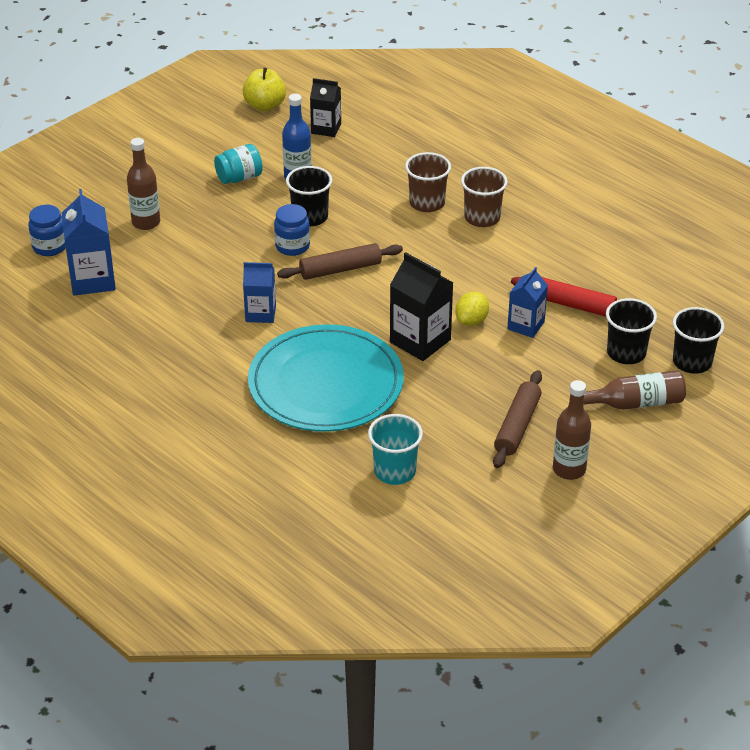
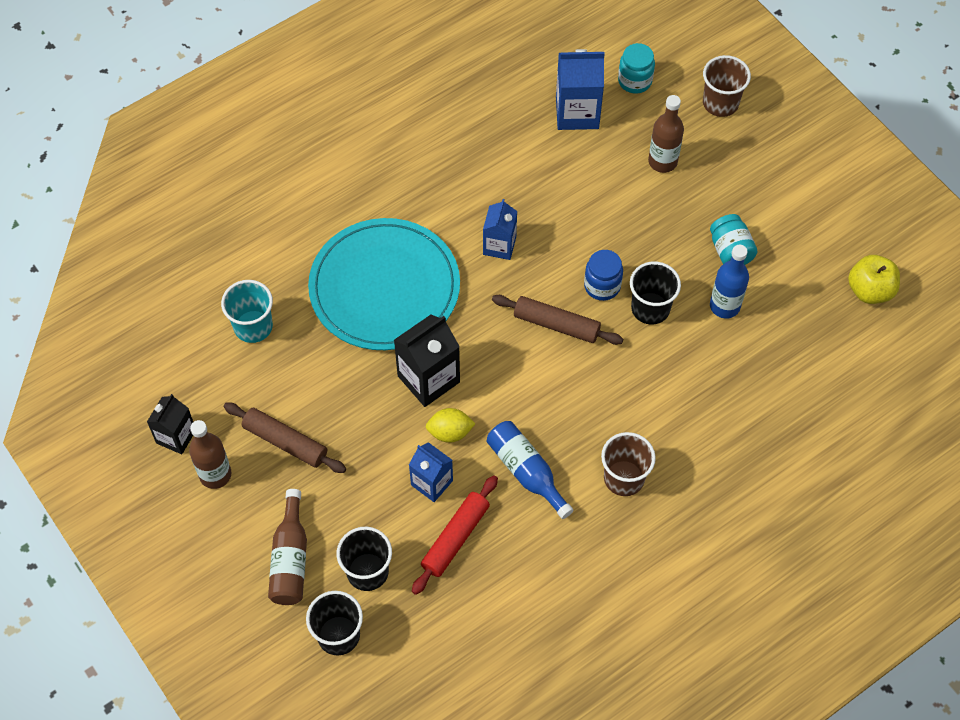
camera: 100 degrees right, 20 degrees up
blue jar [28,205,66,256] -> turquoise jar [618,43,655,94]
brown rolling pin [277,243,403,280] -> brown rolling pin turned 60 degrees counterclockwise [492,295,623,345]
black carton [310,78,341,137] -> black carton moved to [147,394,193,454]
brown cup [405,152,451,212] -> brown cup moved to [703,55,751,117]
yellow lemon [455,292,489,326] -> yellow lemon turned 45 degrees counterclockwise [426,408,476,443]
none -> blue bottle [487,421,573,519]

